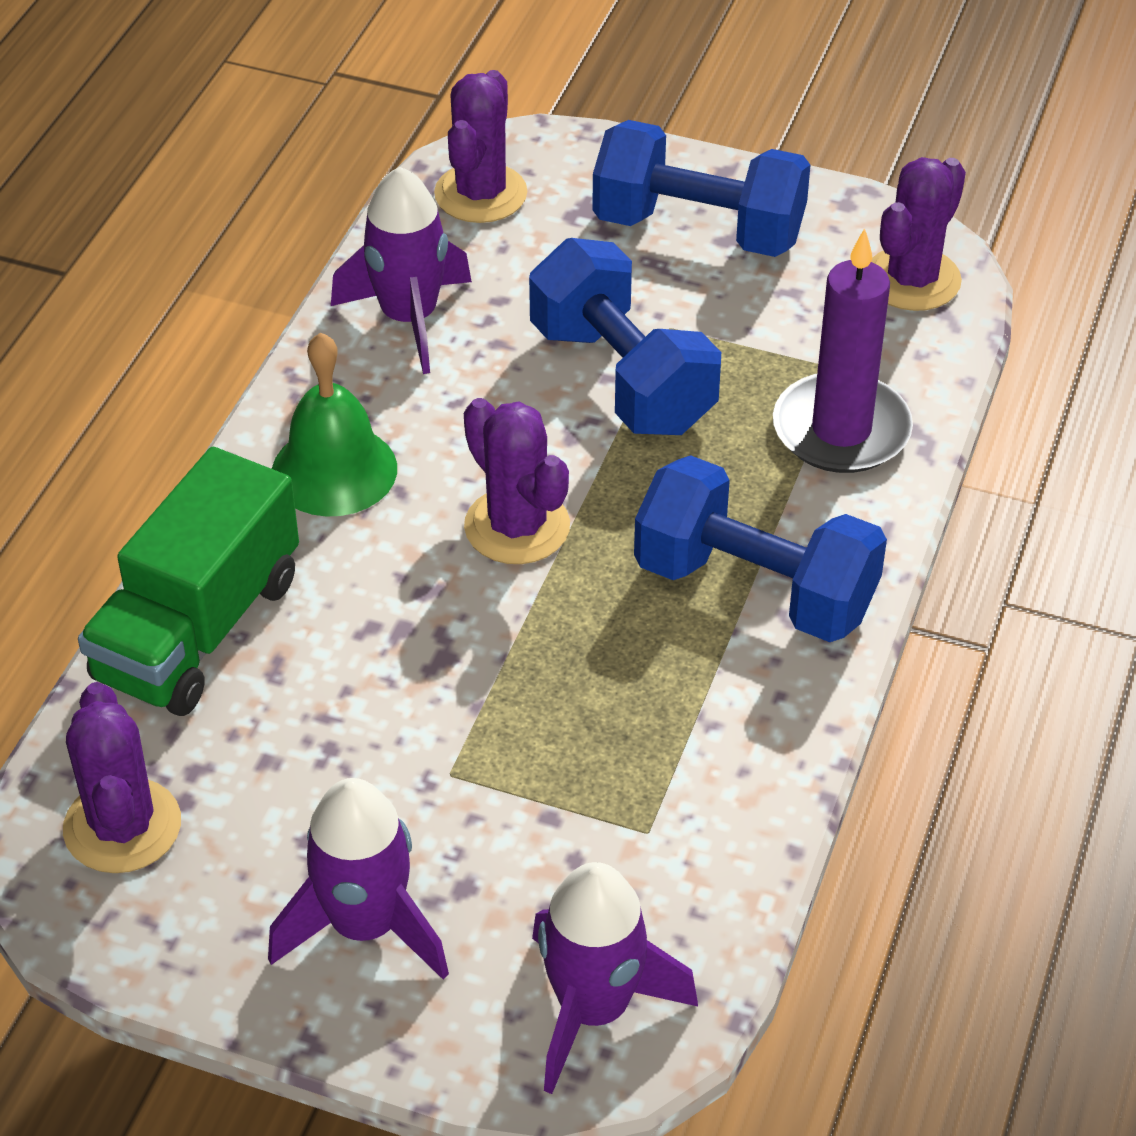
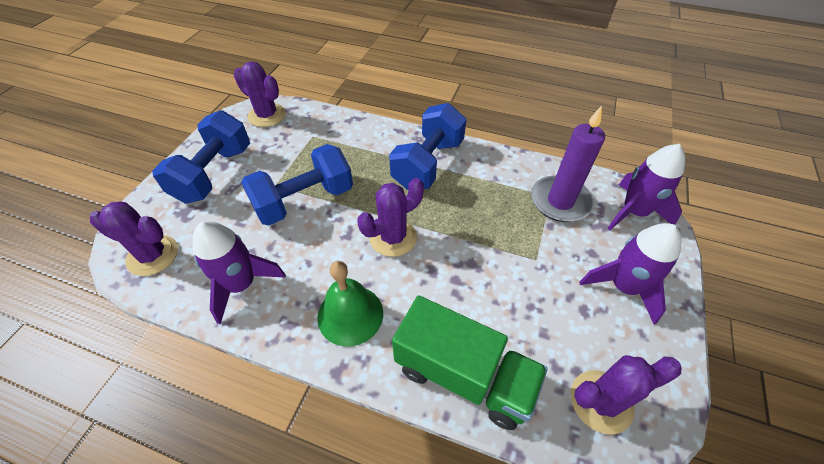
camera: 90 degrees left, 5 degrees up
purple candle [773,228,913,473] -> purple candle moved to [531,106,605,222]

